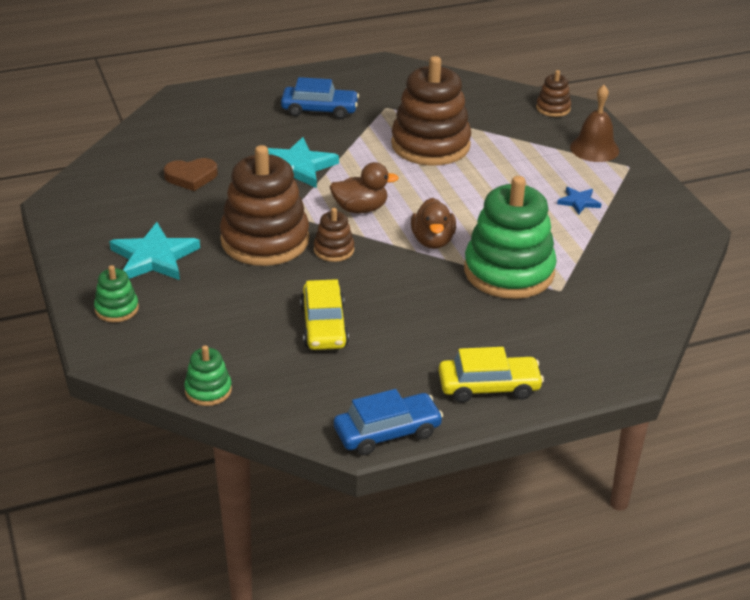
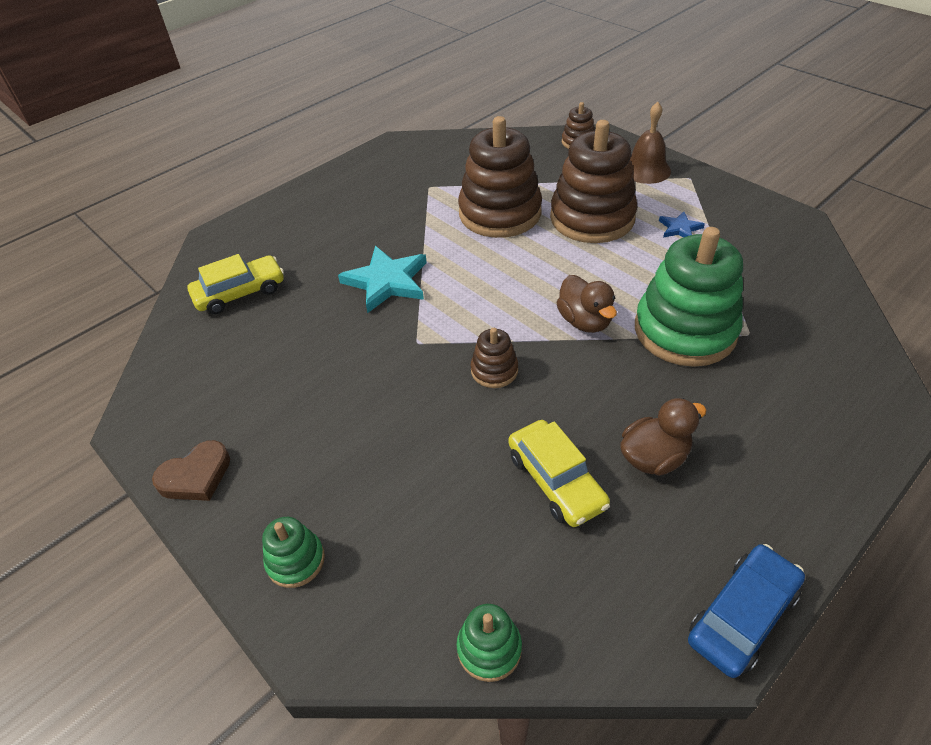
camera: 20 degrees left, 10 degrees up
turquoise star [109,222,200,280] -> none
brown heart [164,158,218,191] -> brown heart moved to [152,440,230,501]
brown stacking toy [220,145,309,266] -> brown stacking toy moved to [550,120,638,243]
blue car [281,77,359,119] -> none
brown duck [330,162,399,213] -> brown duck moved to [620,398,707,476]
yellow car [439,347,544,403] -> yellow car moved to [187,254,284,314]

